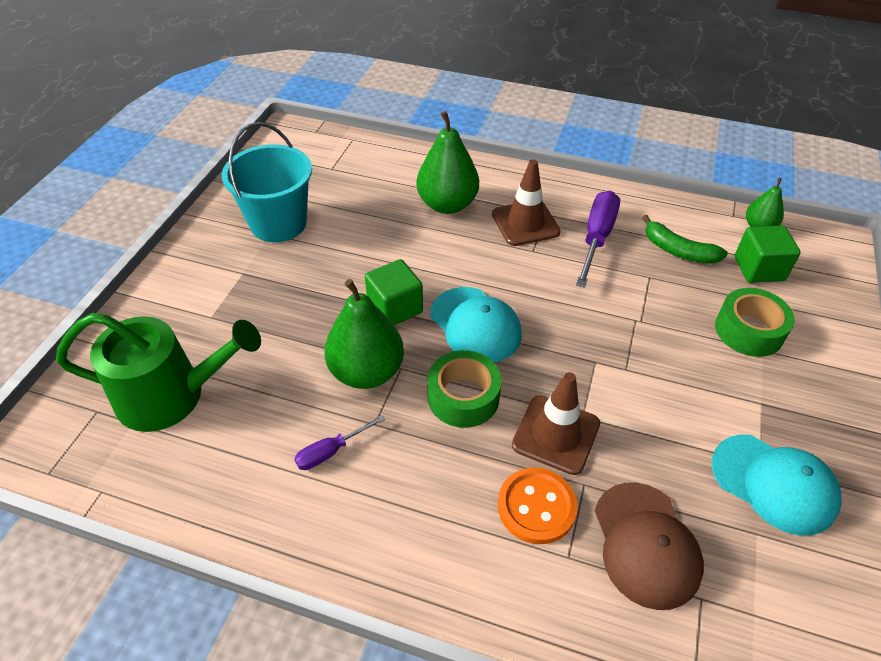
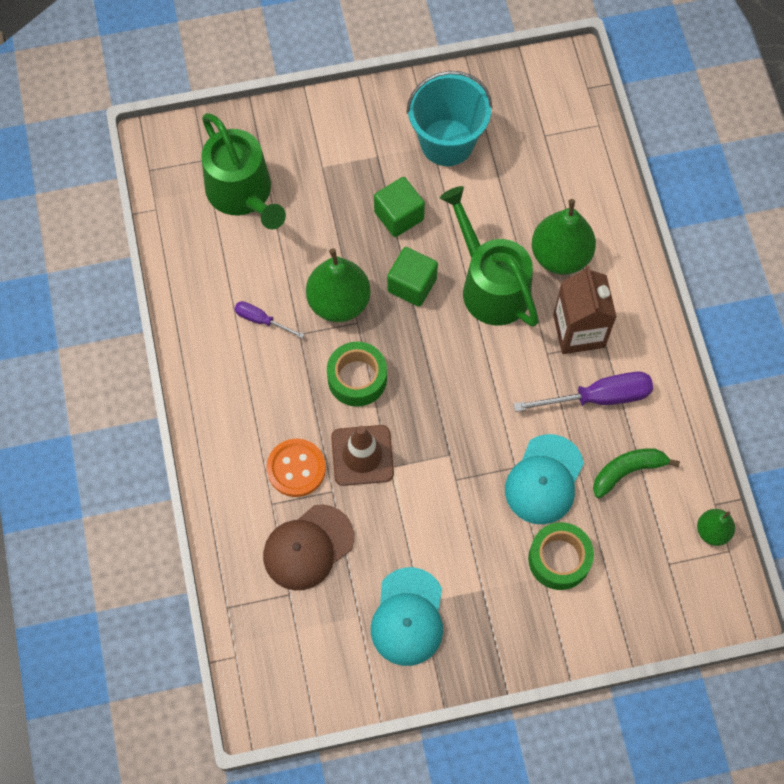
camera: 60 degrees right, 20 degrees up
turquoise cap [430,287,522,362] -> turquoise cap moved to [505,434,584,524]
brown traffic cone [492,159,561,246] -> brown carton [553,266,617,354]
green banana [642,215,728,264] -> green banana turned 60 degrees clockwise [593,448,680,498]
green cube [735,226,801,283] -> green cube moved to [374,177,425,237]
none -> green watering can [440,186,539,327]

